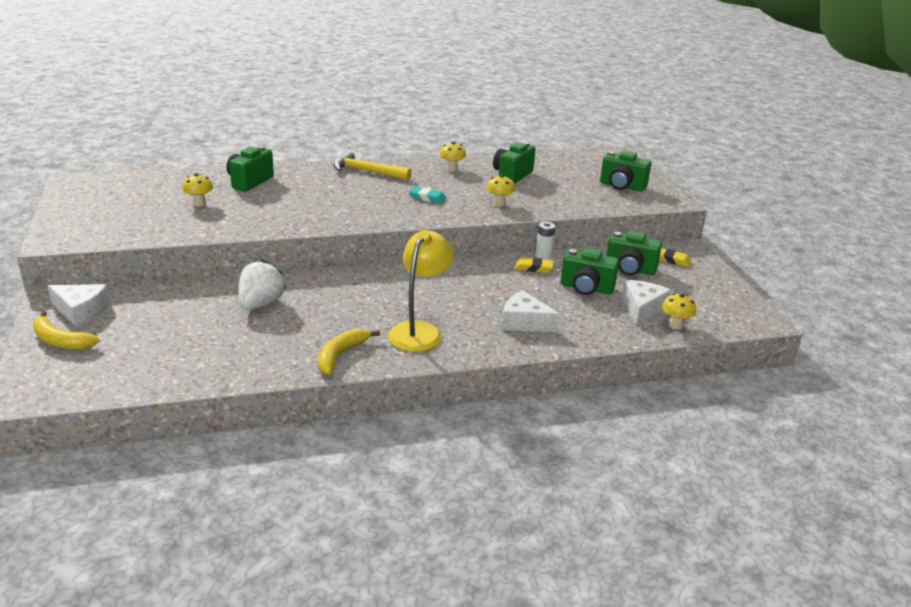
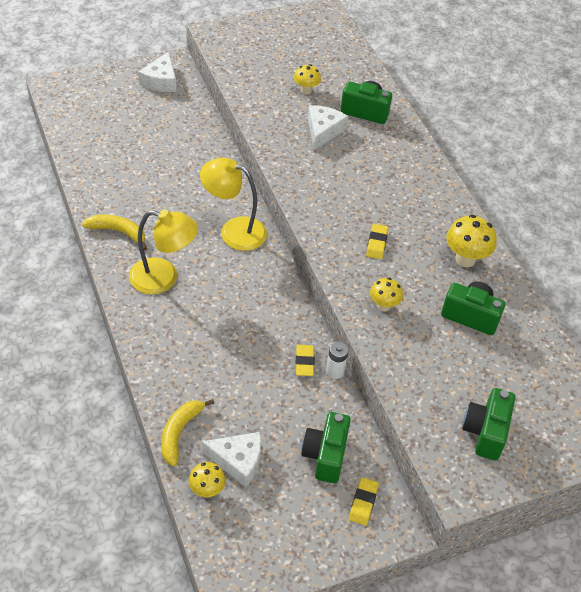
camera: 80 degrees right, 20 degrees up
yellow banana [33,311,99,350] -> yellow banana moved to [161,399,214,466]
white strawberry [238,259,287,310] -> none
yellow hammer [333,150,412,180] -> none
turquoise eraser [408,187,446,204] -> yellow eraser [366,224,389,259]
yellow mushroom [440,142,466,172] -> yellow mushroom [446,215,497,267], size x1.57
white cheese [502,290,561,332] -> white cheese moved to [308,105,348,150]
green camera [561,248,619,295] -> none
none -> yellow lamp [200,158,267,251]

